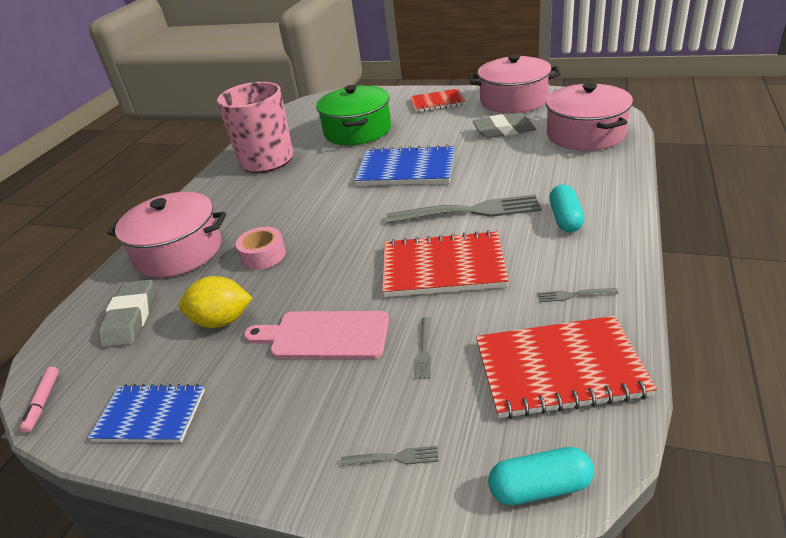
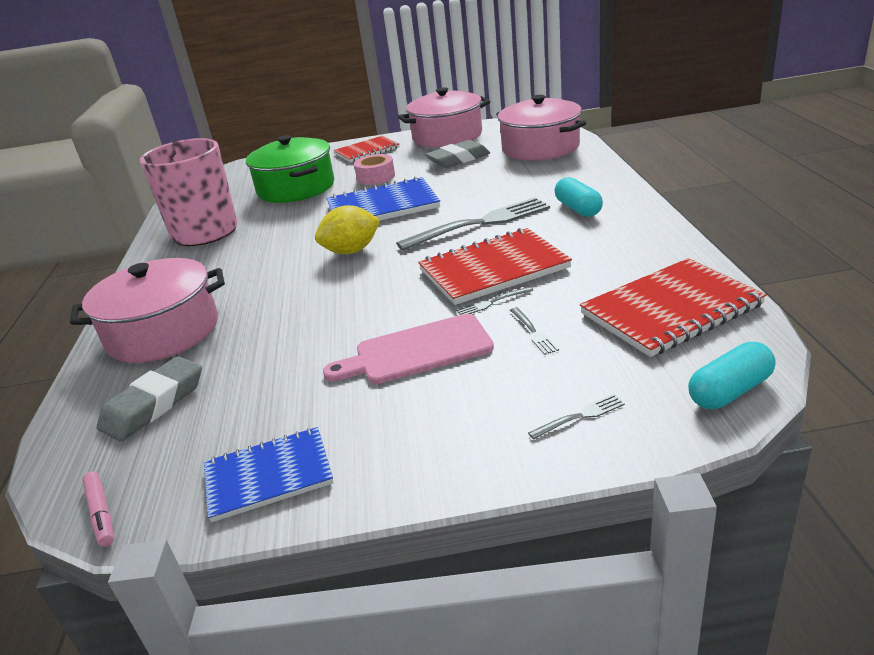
camera: 25 degrees left, 5 degrees down
grey eraser [98,280,155,348] -> grey eraser turned 60 degrees clockwise [97,356,202,441]
yellow lemon [179,276,252,328] -> yellow lemon moved to [315,205,380,254]
pink tape [236,227,286,270] -> pink tape moved to [354,154,395,185]
grey fork [537,288,618,302] -> grey fork moved to [456,286,533,315]

